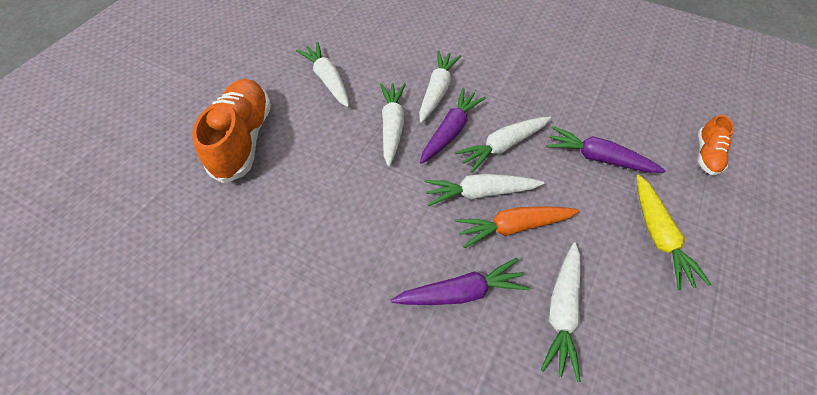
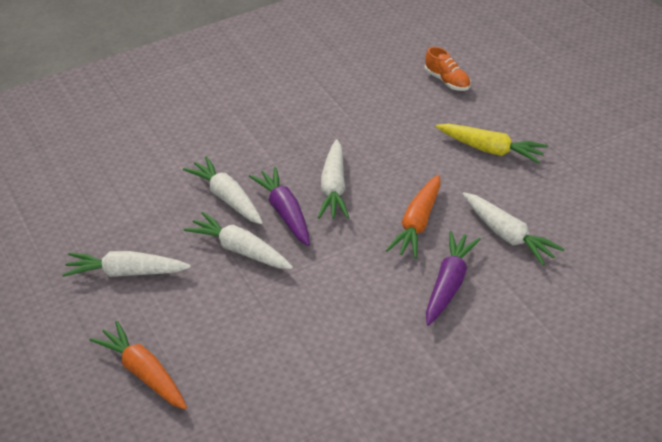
camera: 55 degrees left, 15 degrees down
orange shoe [192,79,271,184] -> orange carrot [89,321,187,409]
white carrot [424,174,544,206] -> none
purple carrot [547,126,666,173] -> none

